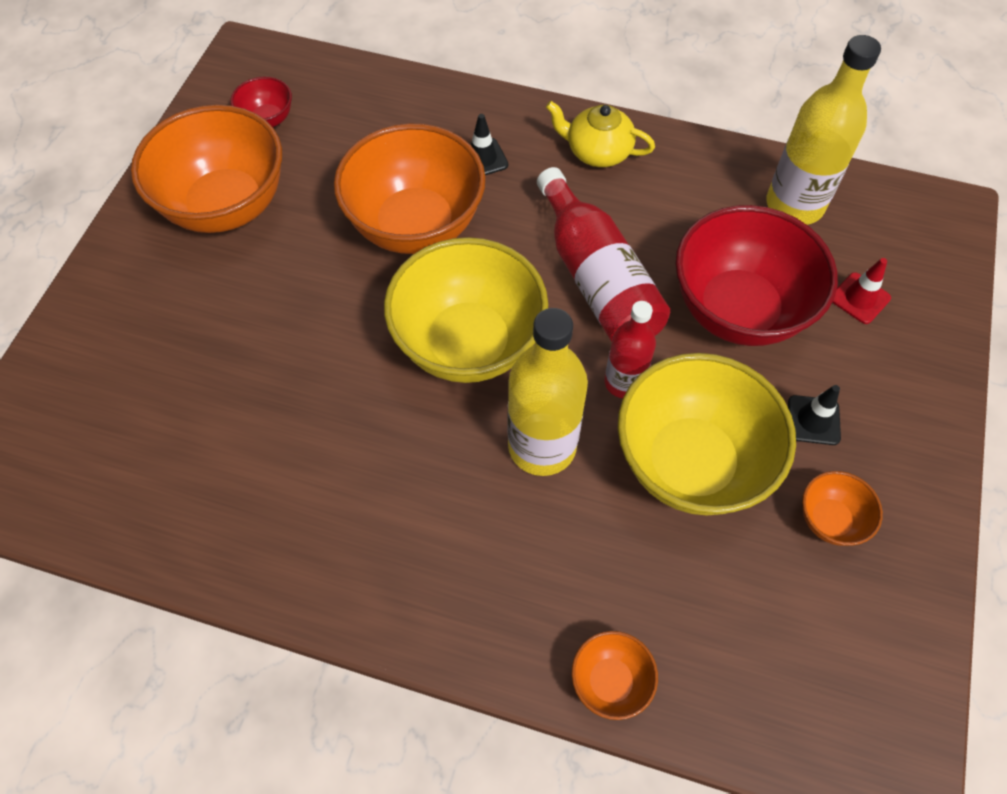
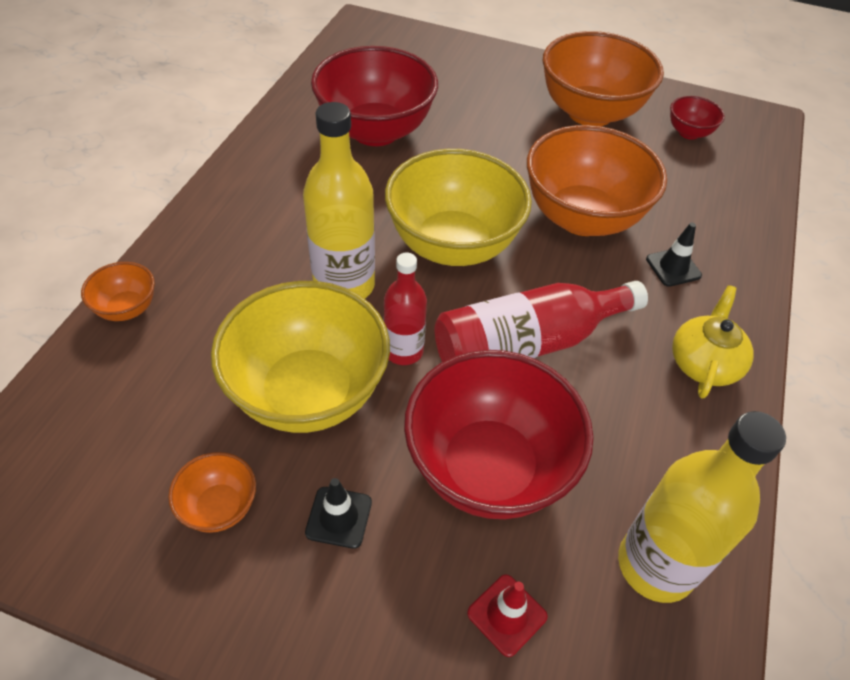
camera: 90 degrees right, 10 degrees down
none -> red bowl [311,46,438,146]

